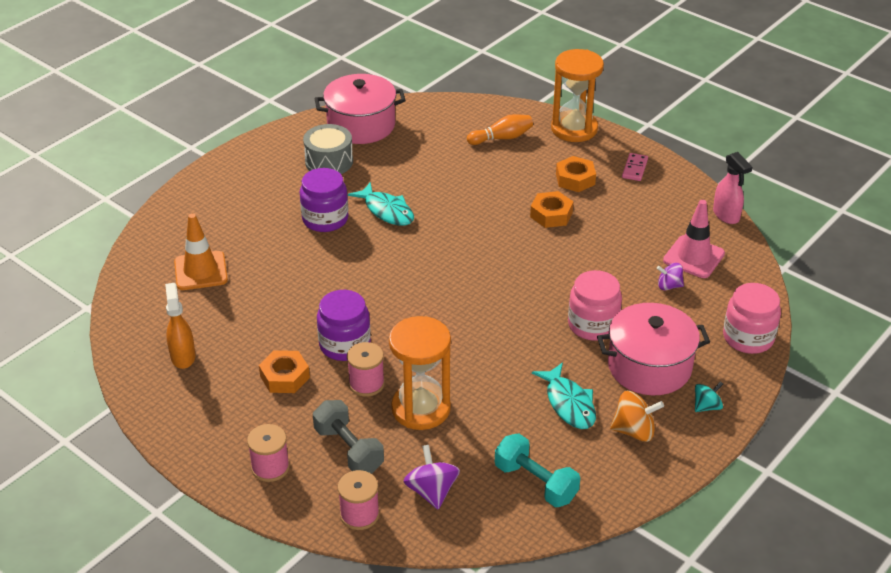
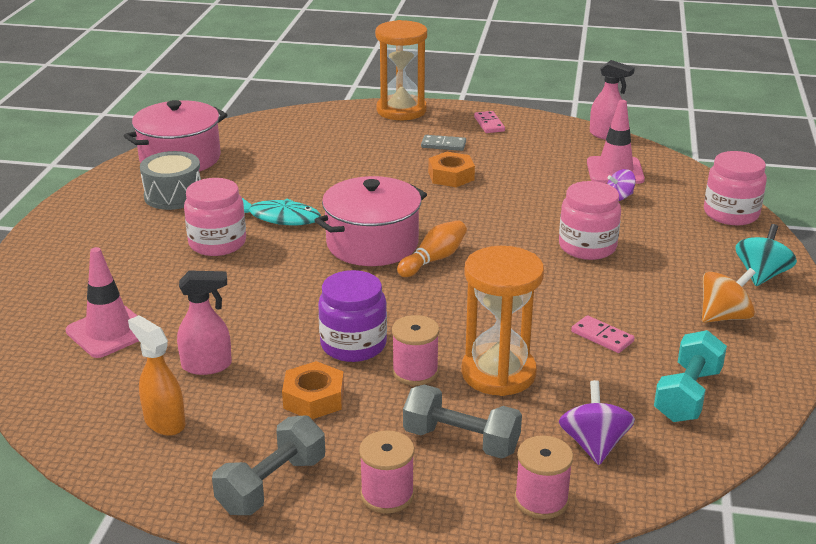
camera: 30 degrees left, 10 degrees down
orange traffic cone [174,213,228,290] -> pink traffic cone [66,247,139,358]
purple jar [300,168,348,232] -> pink jar [184,178,246,256]
purple spinning top [403,445,460,509] -> purple spinning top turned 45 degrees clockwise [559,380,635,465]
orange bowling pin [467,114,533,145] -> orange bowling pin moved to [397,220,467,277]
turquoise dumbbell [495,433,580,507] -> turquoise dumbbell turned 75 degrees counterclockwise [654,330,727,422]
turquoise fish [532,362,596,429] -> none
orange nut [556,156,596,192] -> grey domino [421,135,466,151]
pink pot [597,303,710,395] -> pink pot moved to [314,176,427,266]
turquoise spinning top [695,381,723,412] -> turquoise spinning top [735,224,797,286], size x1.53
none -> pink spray bottle [177,270,232,375]
none -> grey dumbbell [212,415,325,515]
none -> pink domino [571,315,634,353]

